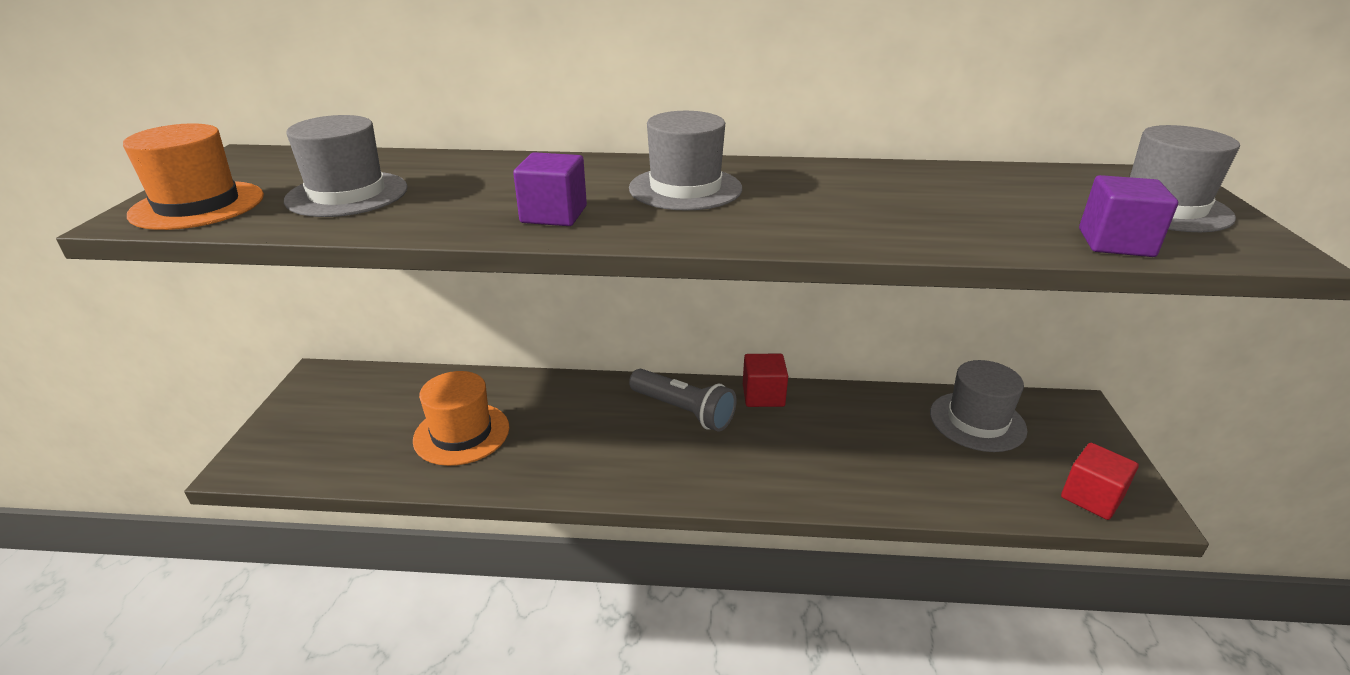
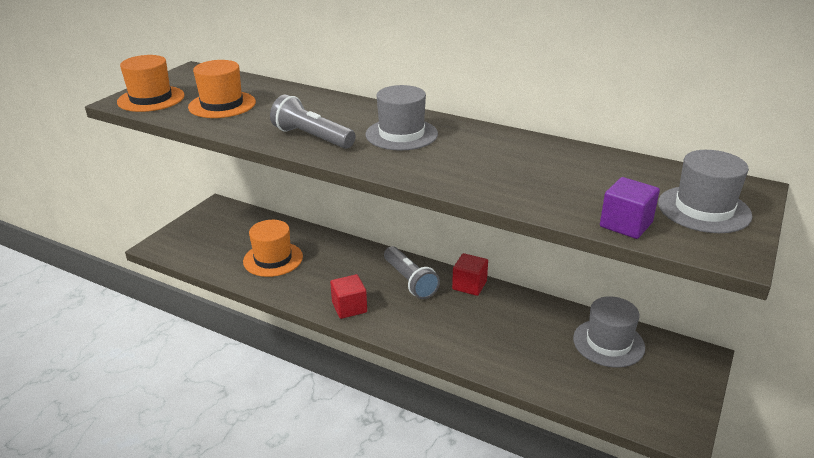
camera: 25 degrees right, 0 degrees up
grey hat [284,115,408,217] -> orange hat [188,60,256,118]
purple cube [513,152,587,226] -> grey flashlight [270,95,356,149]
red cube [1061,443,1139,520] -> red cube moved to [330,274,367,319]

